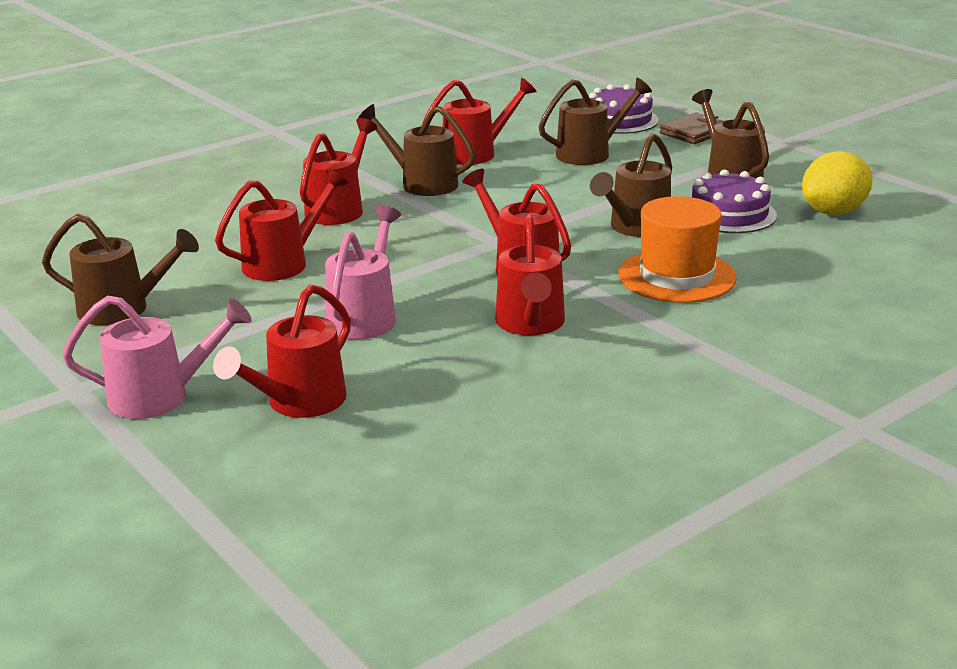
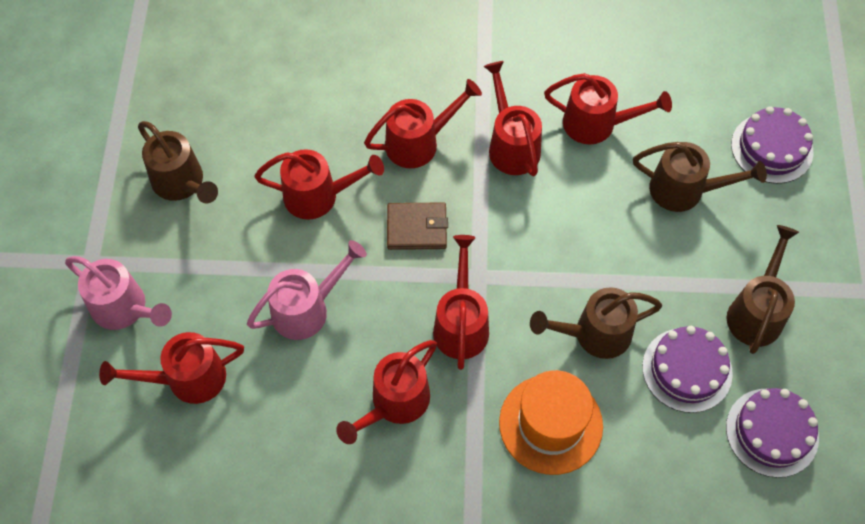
camera: 40 degrees right, 35 degrees up
brown watering can [358,104,476,196] -> red watering can [484,61,542,176]
brown wallet [660,112,723,144] -> brown wallet moved to [387,202,448,250]
yellow lemon [802,151,872,215] -> purple cake [726,388,819,478]

